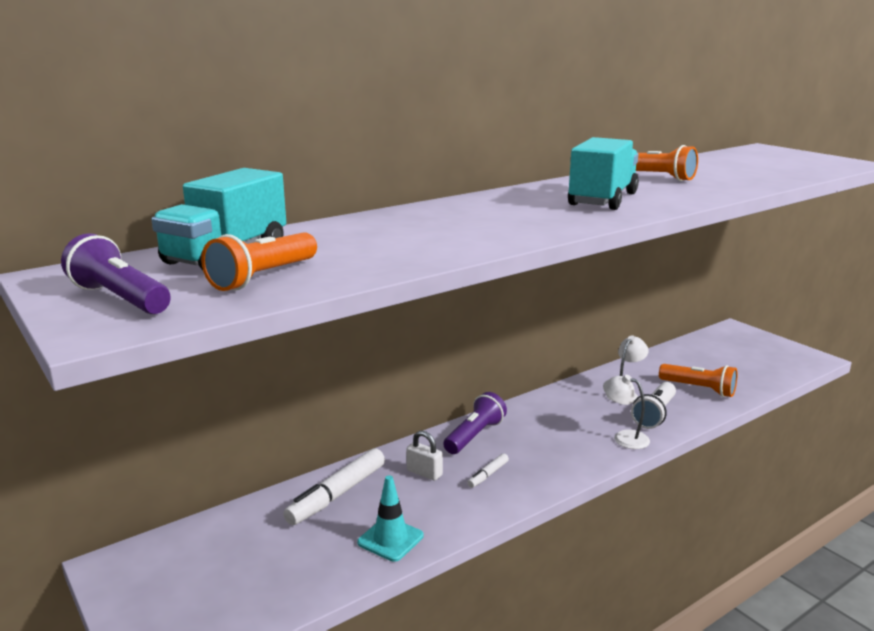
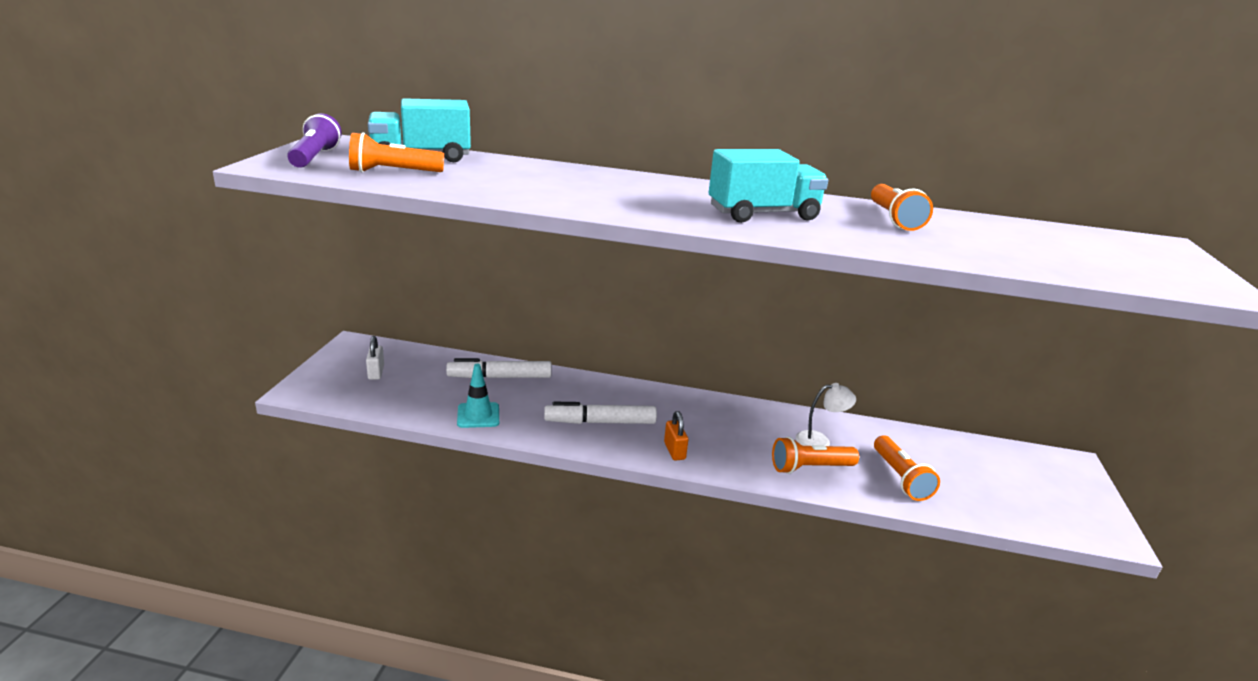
camera: 45 degrees right, 5 degrees up
white padlock [406,430,443,481] -> white padlock moved to [366,336,384,380]
purple flashlight [443,392,507,454] -> none
white marker [467,453,509,488] -> white marker [544,402,657,424], size x2.04
white lamp [603,375,650,449] -> none
white flashlight [631,382,676,429] -> orange flashlight [772,437,859,474]
none -> orange padlock [664,411,688,461]

